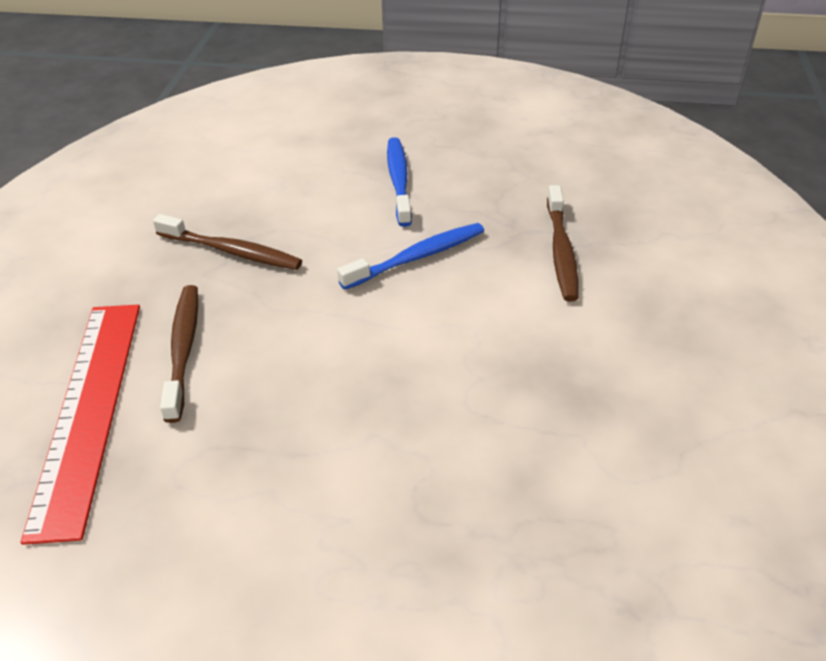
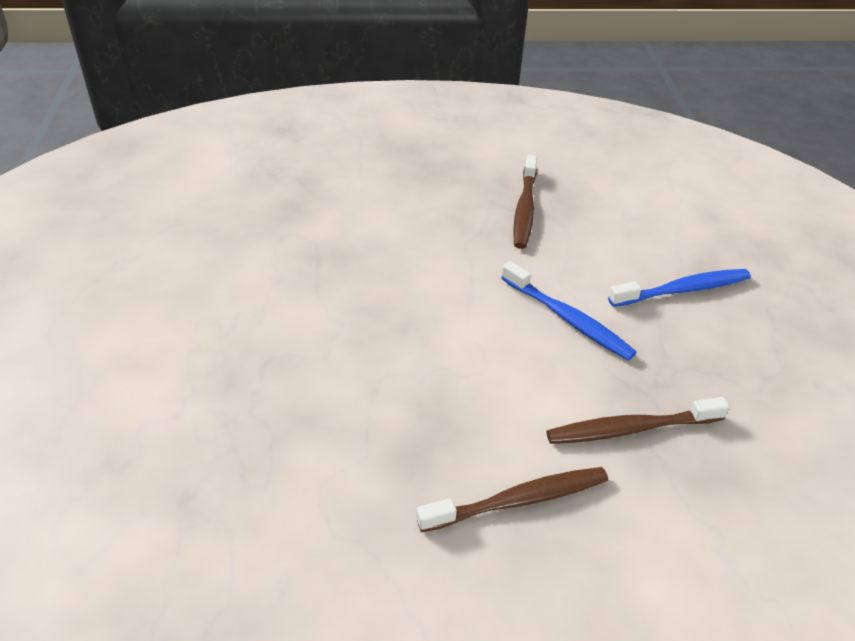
camera: 75 degrees right, 0 degrees up
red ruler [21,305,140,545] -> none
brown toothbrush [160,285,198,423] -> brown toothbrush moved to [416,467,608,532]

